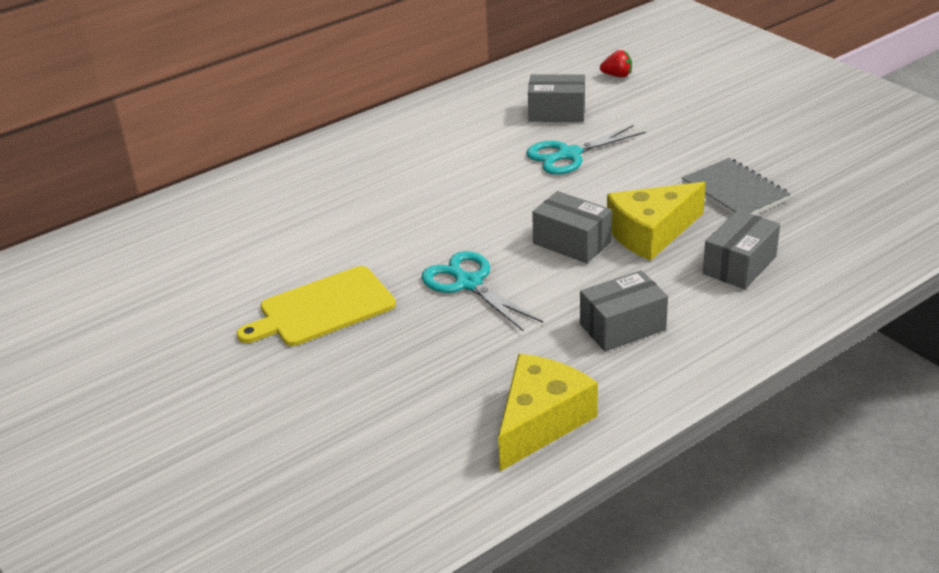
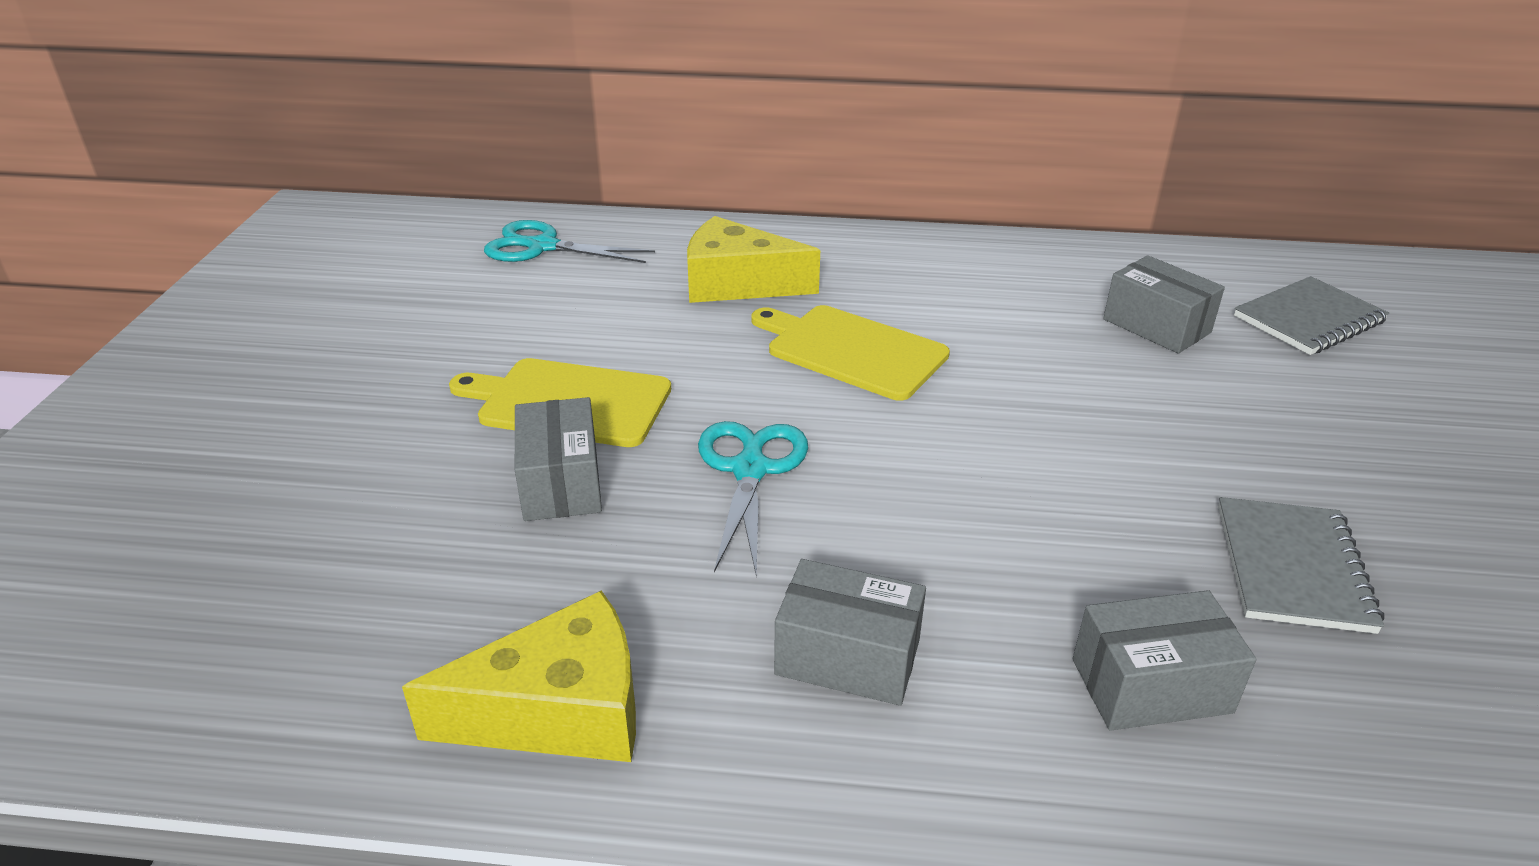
camera: 40 degrees right, 0 degrees up
turquoise scissors [526,125,645,175] -> turquoise scissors moved to [484,220,655,263]
grey box [532,191,612,263] -> grey box moved to [515,397,602,521]
red strawberry [600,50,632,77] -> grey notebook [1234,276,1389,355]
yellow cheese [607,182,706,261] -> yellow cheese moved to [687,216,820,303]
none -> yellow cutting board [751,305,950,401]

